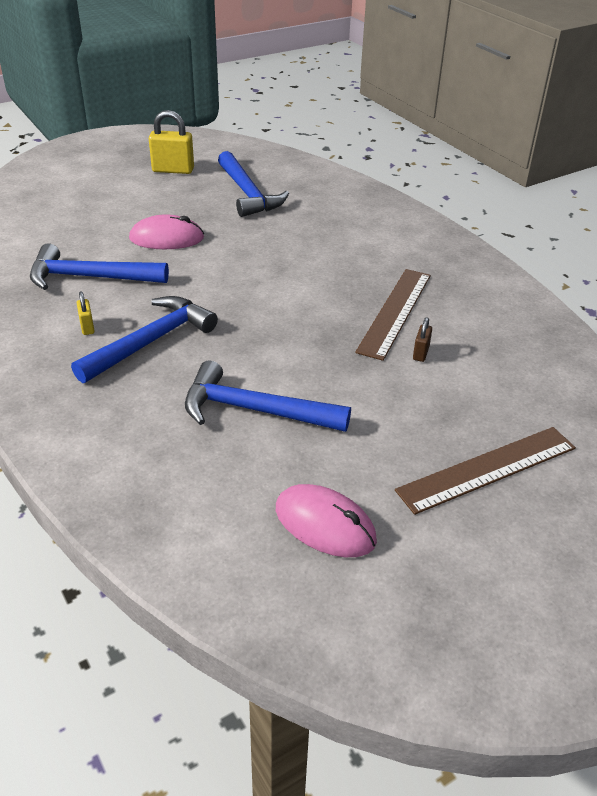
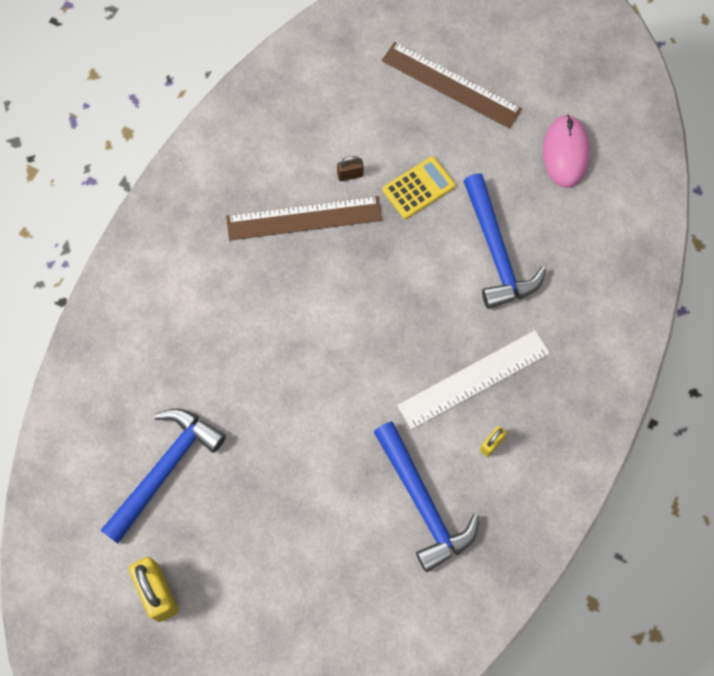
camera: 120 degrees left, 30 degrees up
blue hammer [71,296,218,383] -> white ruler [397,330,550,429]
pink mouse [129,214,204,249] -> none
none -> yellow calculator [383,156,456,219]

